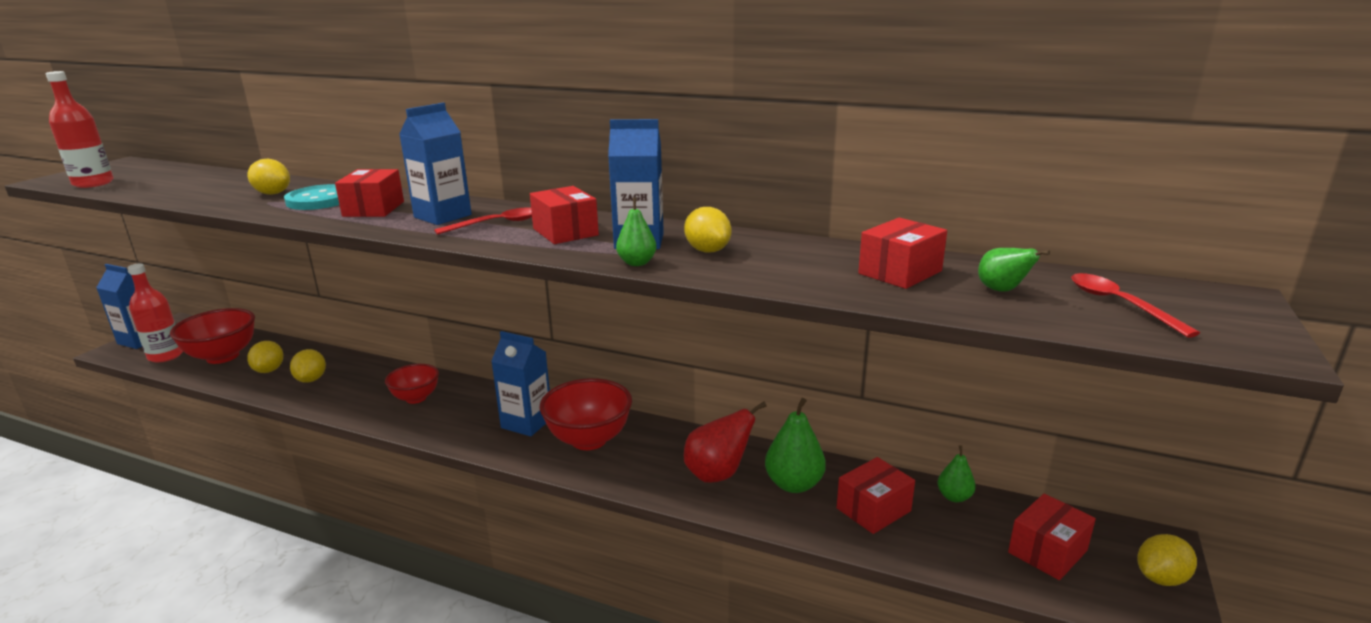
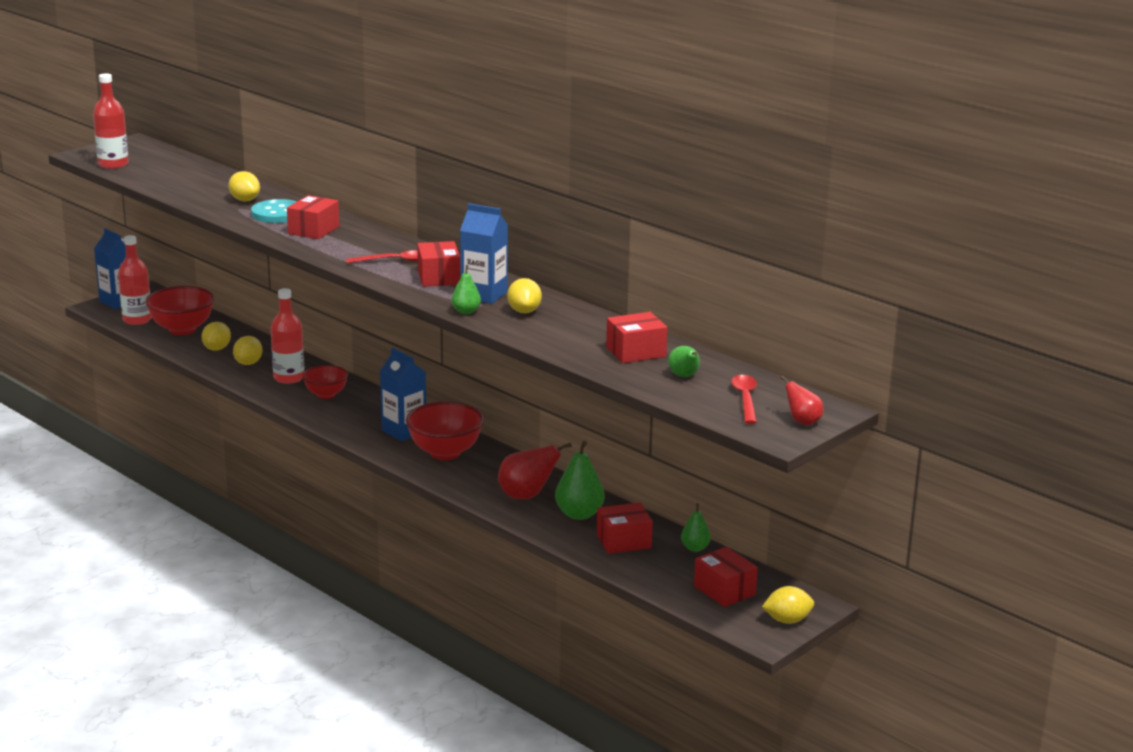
camera: 20 degrees right, 0 degrees up
blue carton [399,103,472,225] -> none
red box [1008,494,1096,580] -> red box turned 75 degrees clockwise [694,547,758,607]
none -> red bottle [271,288,304,384]
none -> red pear [781,376,823,425]

